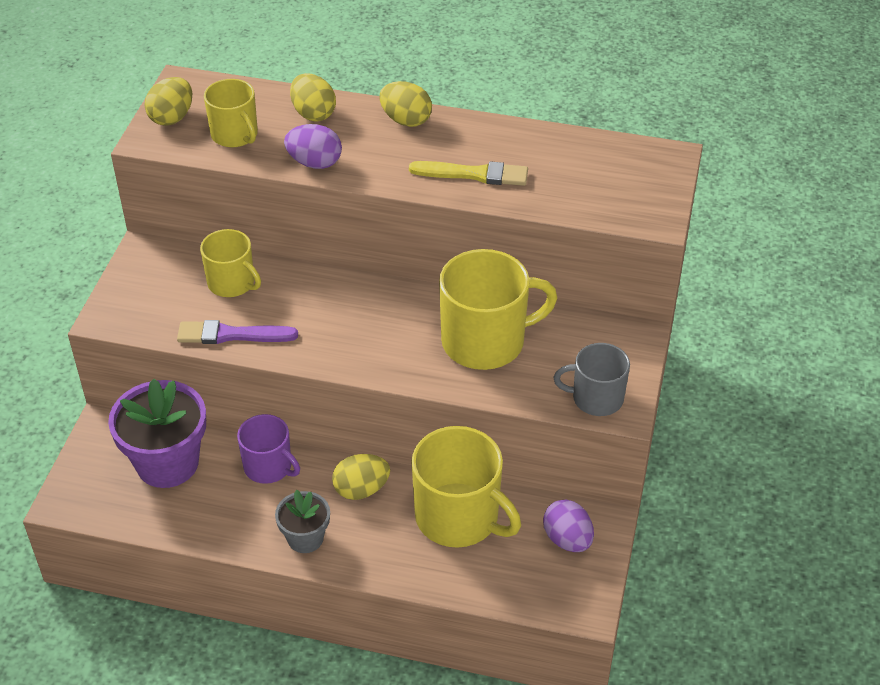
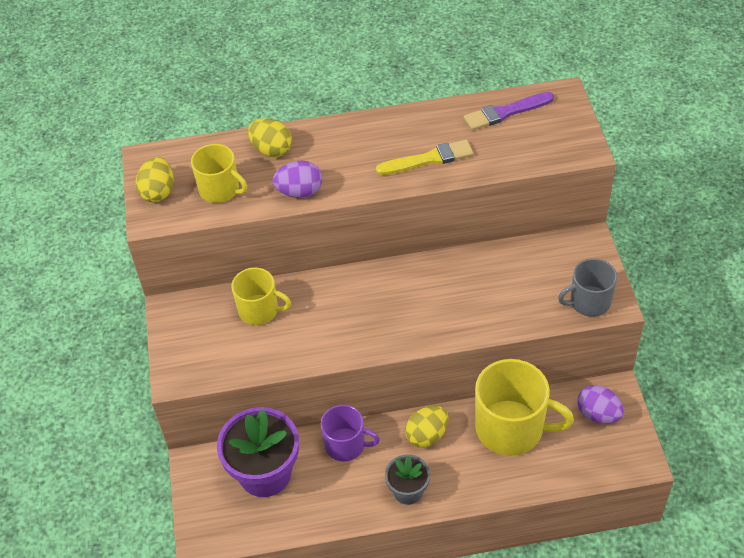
camera: 20 degrees left, 5 degrees up
purple brush [177,320,298,344] -> purple brush moved to [463,92,554,130]
yellow egg [379,81,432,127] -> none
yellow mug [439,249,557,370] -> none

